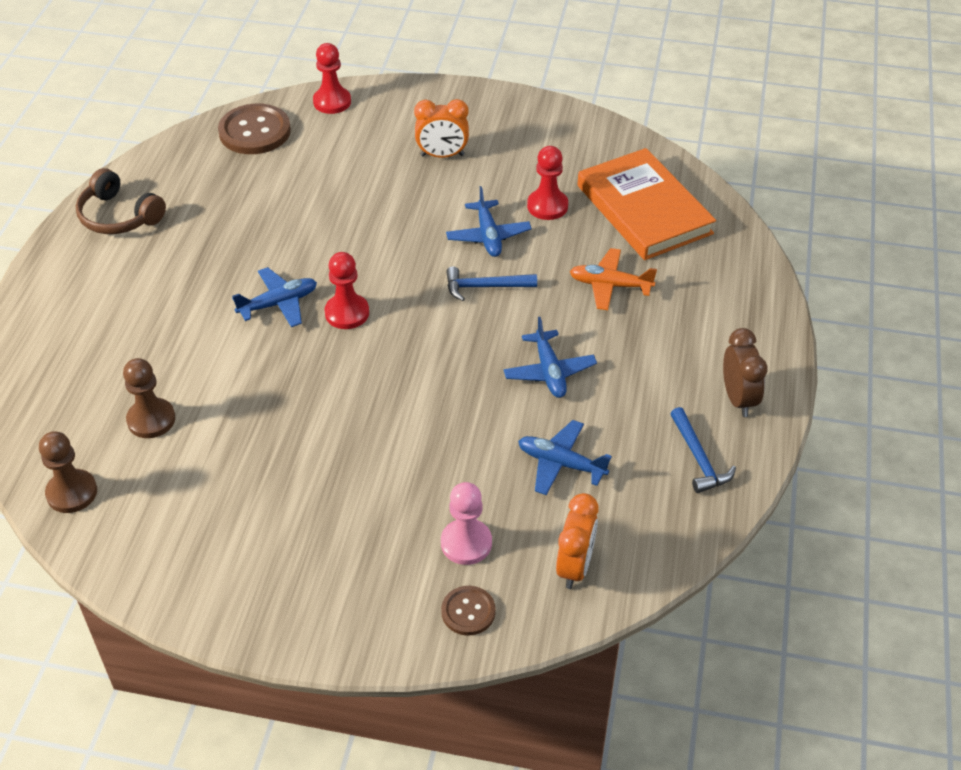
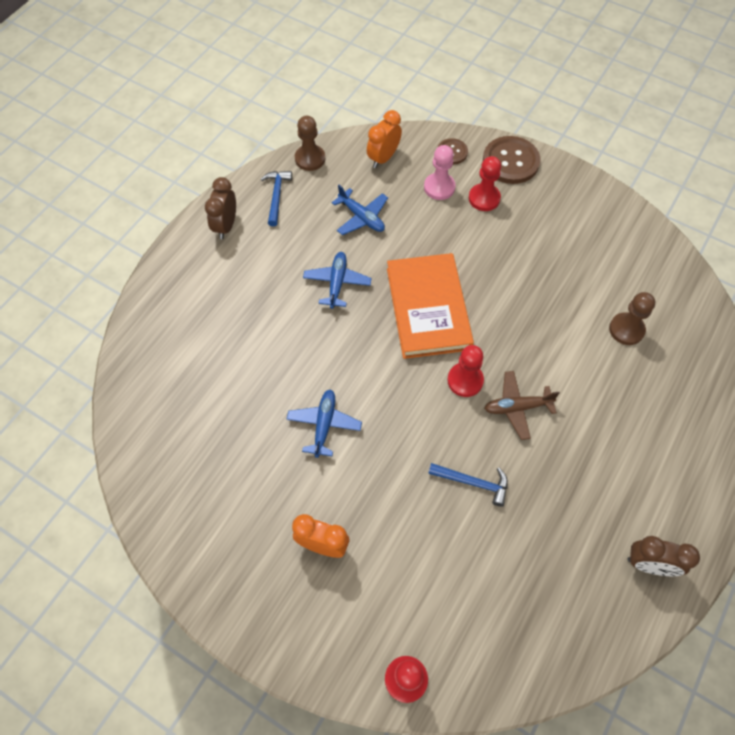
camera: 160 degrees left, 15 degrees up
brown pawn [39,431,97,513] -> brown pawn moved to [295,116,325,171]
brown headphones [76,168,166,234] -> brown clock [628,536,700,576]
brown button [218,104,291,154] -> brown button moved to [483,136,540,184]
blue plane [232,267,317,327] -> brown plane [484,371,560,440]
blue hammer [446,267,537,301] -> blue hammer moved to [428,463,508,507]
red pawn [527,146,568,220] -> red pawn moved to [469,156,501,211]
orange plane [570,248,657,310] -> none
orange book [577,148,716,260] -> orange book moved to [387,253,474,359]

